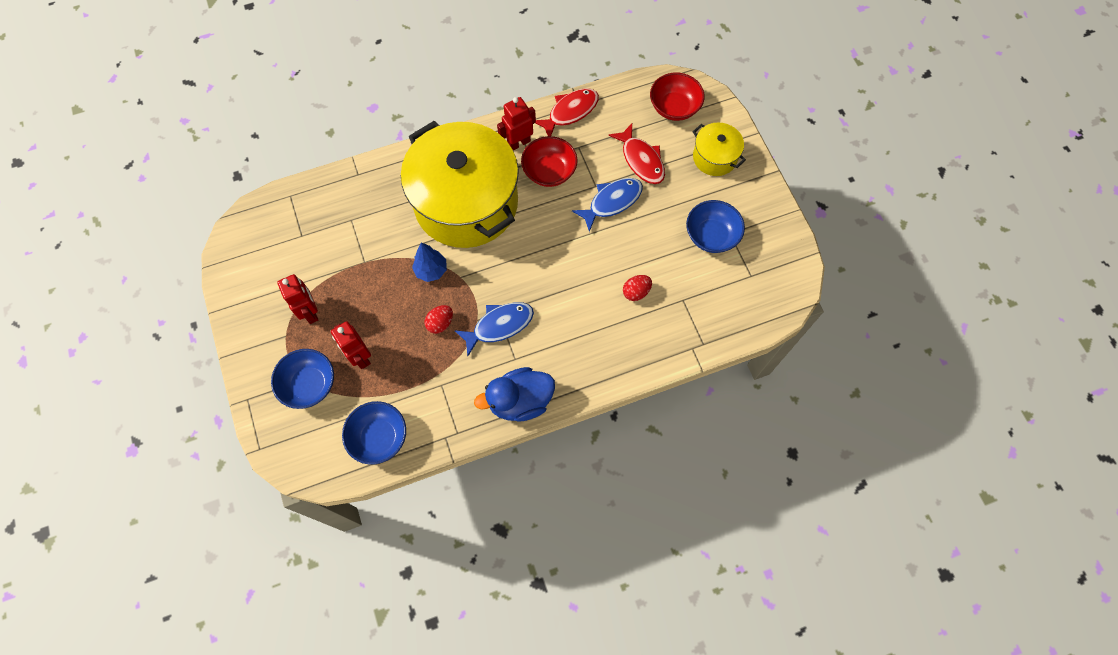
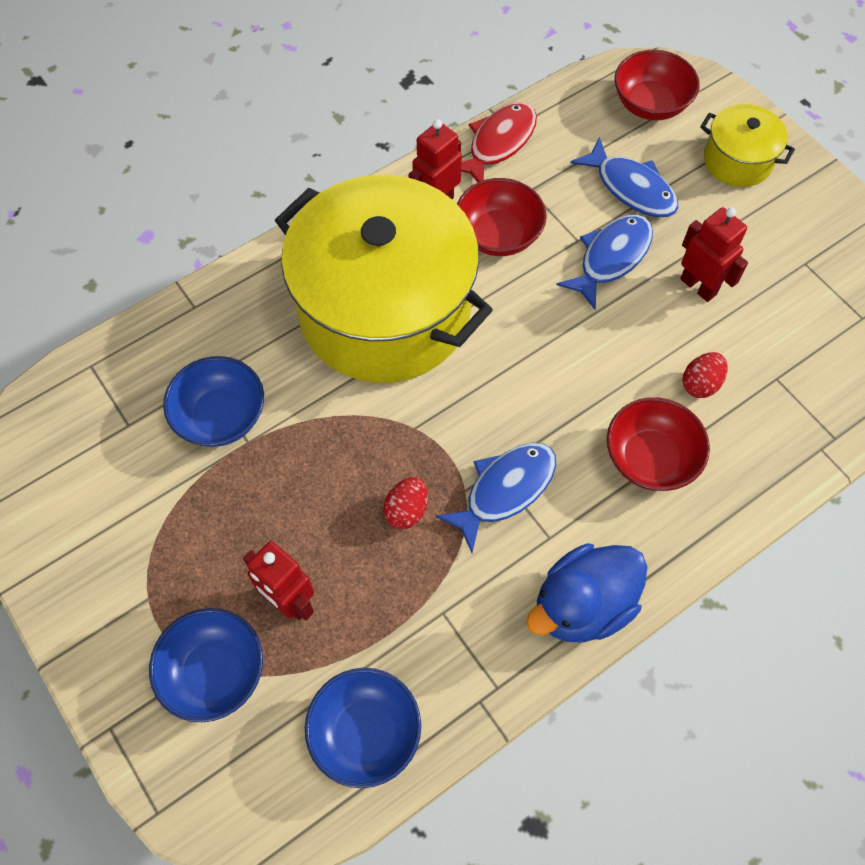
camera: 15 degrees left, 5 degrees down
red robot [277,274,319,324] -> red robot moved to [680,207,748,302]
blue tree [412,243,447,282] -> none
red fish [608,124,665,184] -> blue fish [570,137,678,217]
blue bowl [686,200,745,253] -> blue bowl moved to [163,356,264,447]
none -> red bowl [607,397,710,491]

